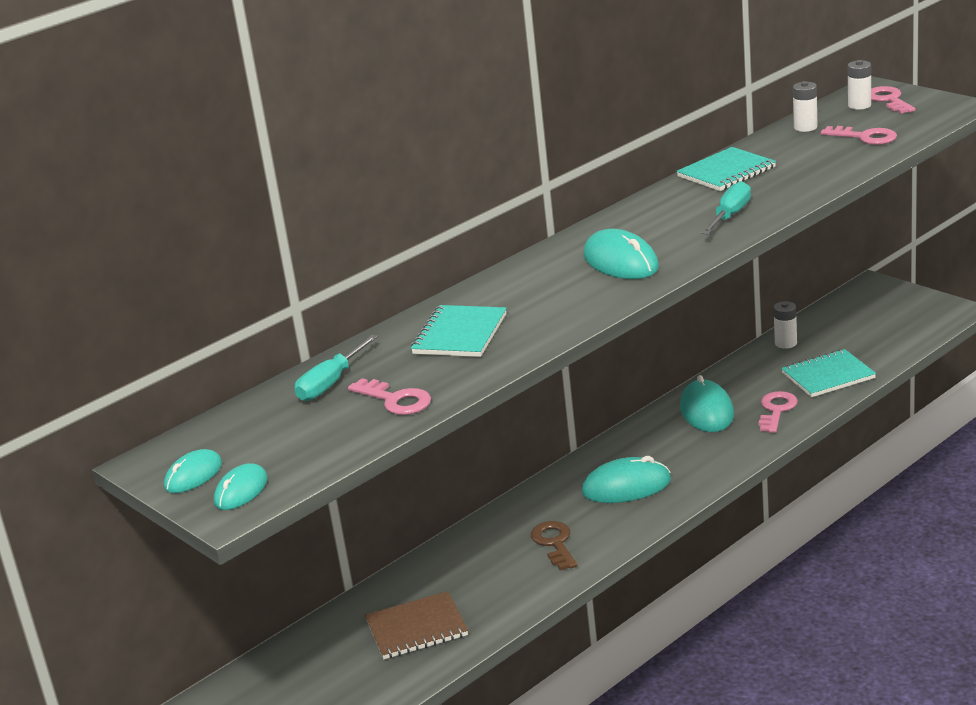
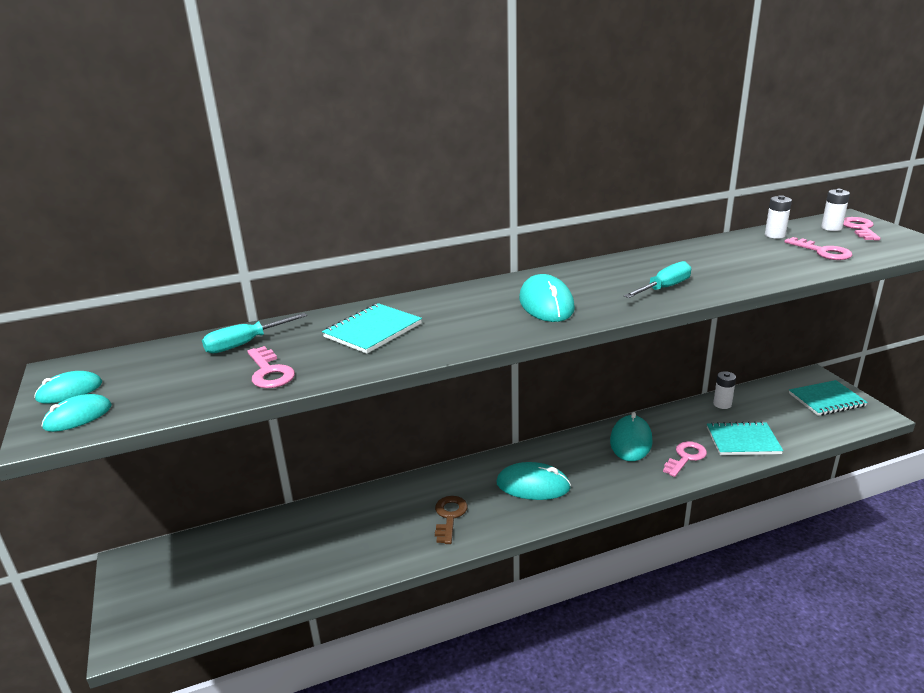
camera: 20 degrees right, 0 degrees up
brown notebook [365,591,468,659] -> none
turquoise notebook [676,147,776,191] -> turquoise notebook moved to [789,380,868,416]

